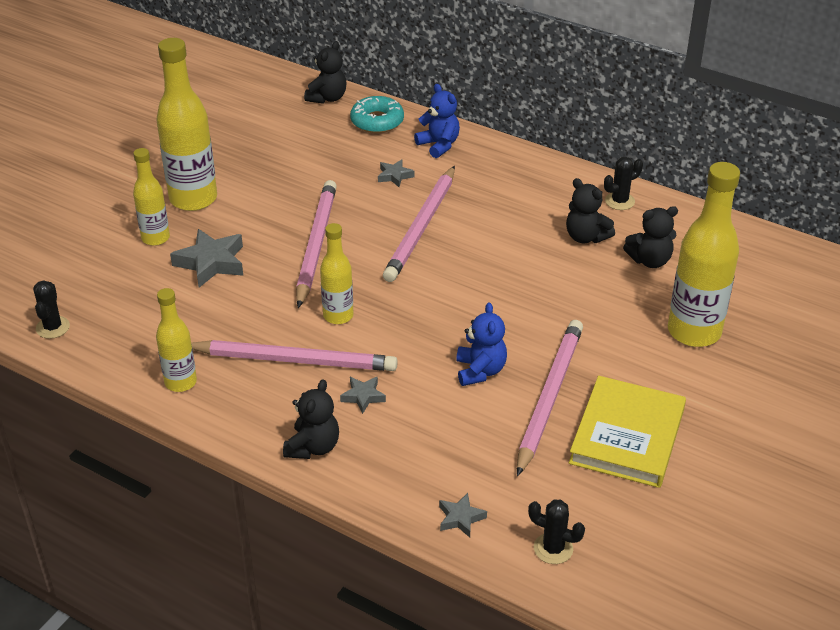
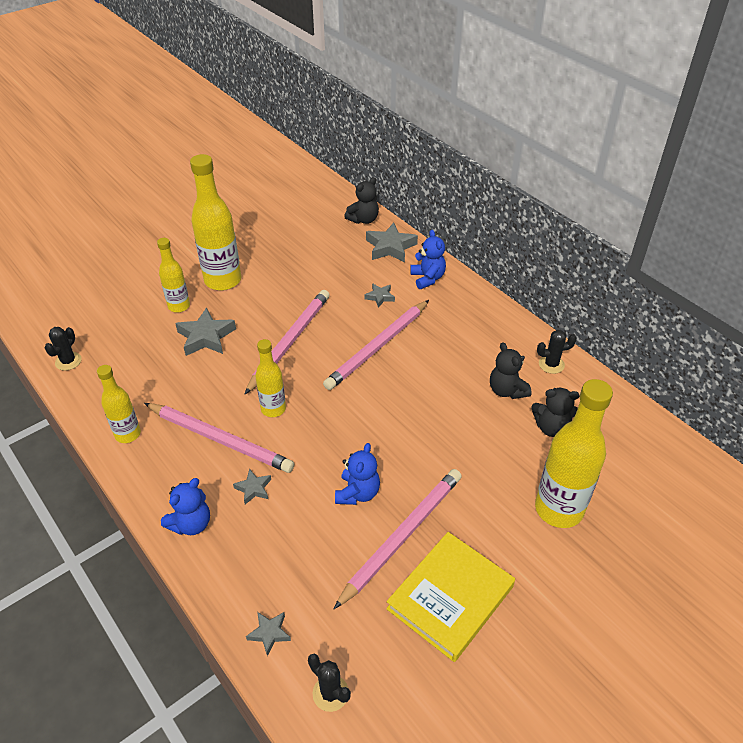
camera: 20 degrees right, 5 degrees up
black teddy bear [283,379,339,459] -> blue teddy bear [161,478,210,535]
turquoise donut [350,96,404,133] -> grey star [366,223,418,263]

